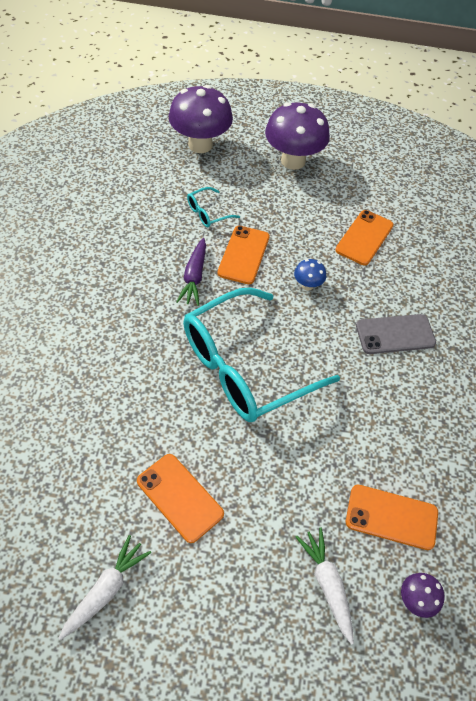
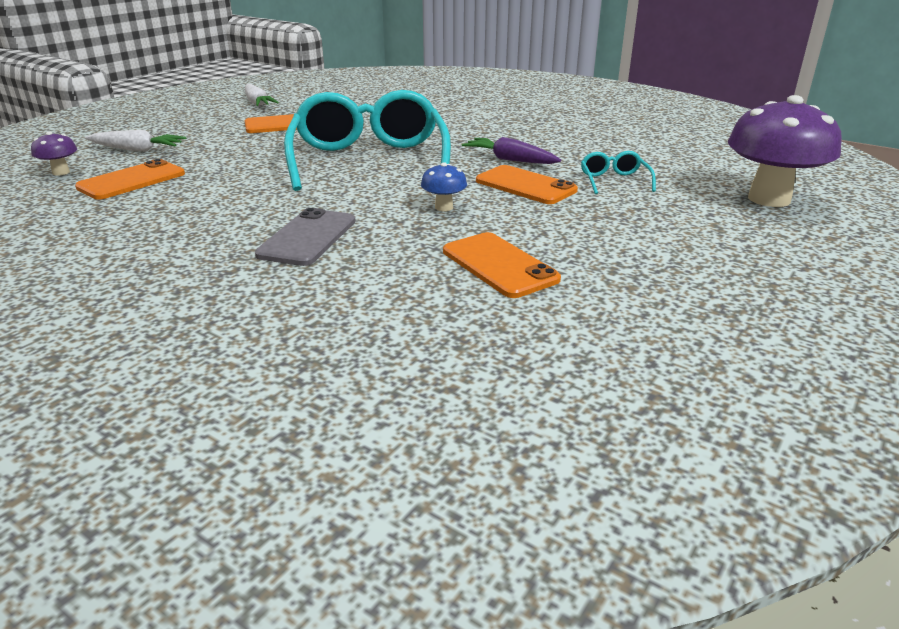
camera: 120 degrees right, 25 degrees down
purple mushroom [265,102,330,170] -> none

